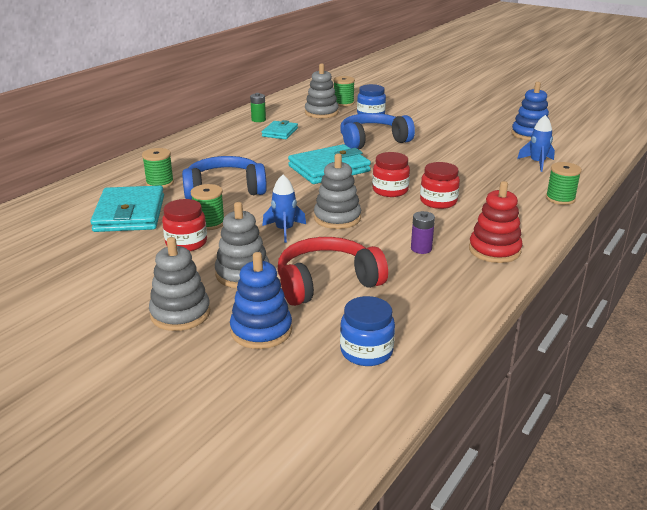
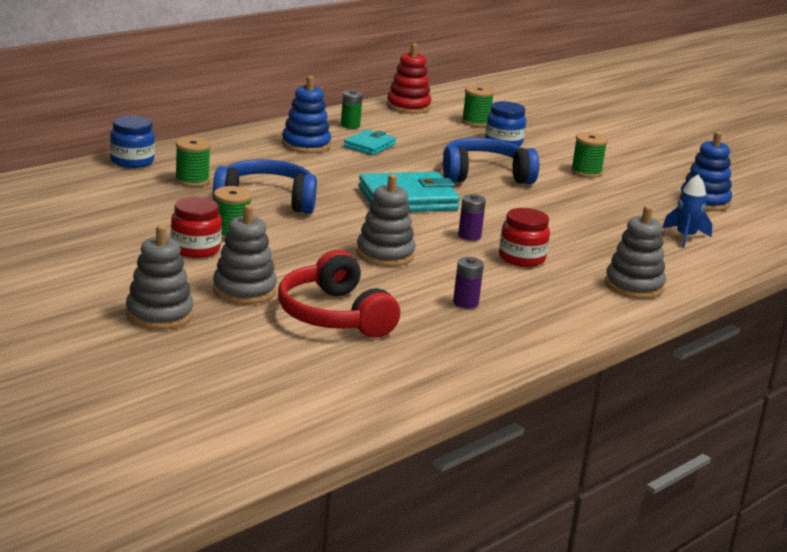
camera: 10 degrees right, 5 degrees down
turquoise wallet [90,186,164,232] -> none
blue stacking toy [230,252,292,349] -> blue stacking toy moved to [282,76,331,153]
blue rocket [262,175,306,243] -> none
red headphones [278,237,388,306] -> red headphones turned 105 degrees counterclockwise [278,250,400,338]
grey stacking toy [305,63,339,118] -> grey stacking toy moved to [605,206,666,299]
blue jar [340,296,395,366] -> blue jar moved to [110,116,155,168]
red jar [372,152,410,197] -> purple battery [458,194,486,241]
red stacking toy [469,181,523,263] -> red stacking toy moved to [387,43,431,114]
green spool [546,162,582,205] -> green spool moved to [571,132,608,178]

